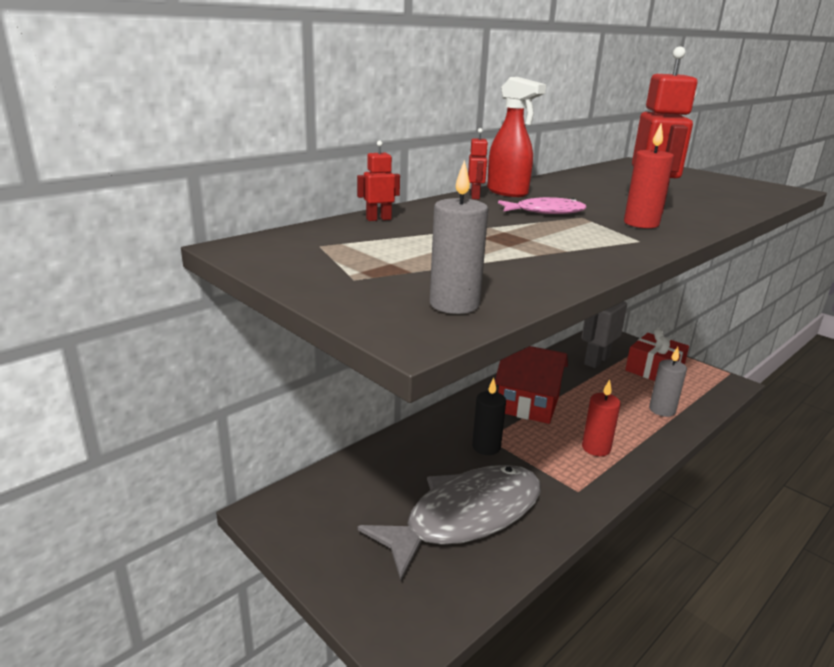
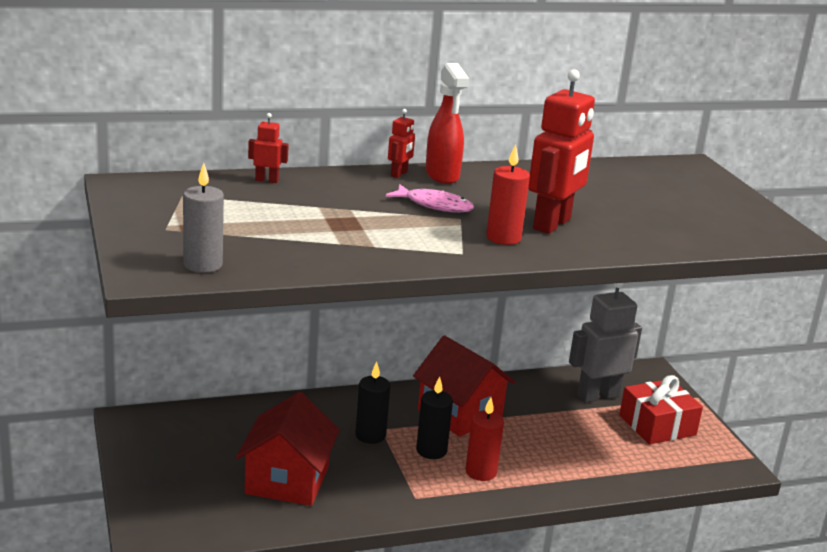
camera: 25 degrees right, 0 degrees up
grey fish [358,465,541,580] -> red house [236,392,340,506]
grey candle [649,347,687,417] -> none
none -> black candle [416,376,453,459]

